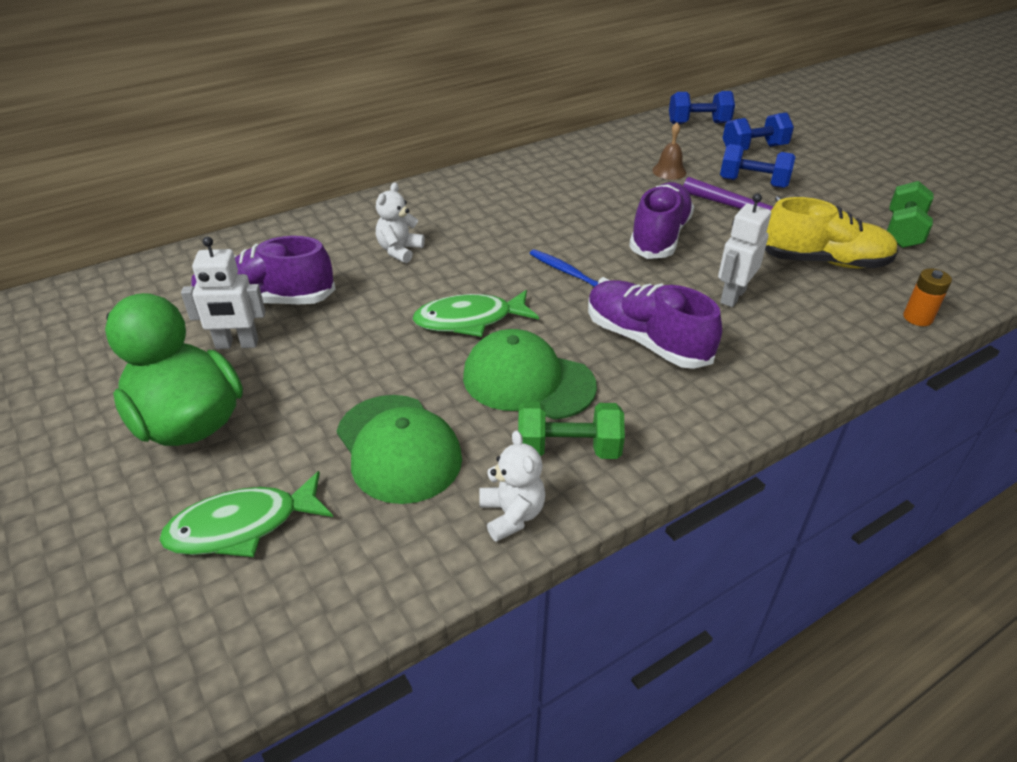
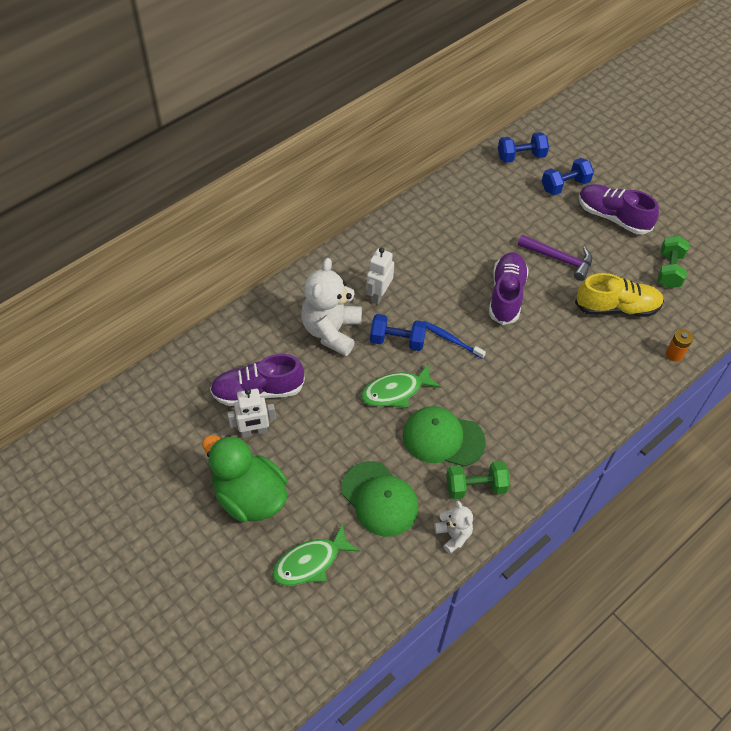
camera: 10 degrees left, 15 degrees up
white teddy bear [376,182,425,263] -> white teddy bear [301,258,362,356], size x1.91
purple shoe [588,280,722,369] -> purple shoe moved to [578,184,659,235]
brown bell [652,123,686,180] -> none
white robot [718,193,771,307] -> white robot moved to [366,248,394,305]
blue dumbbell [720,144,795,188] -> blue dumbbell moved to [370,314,427,351]

